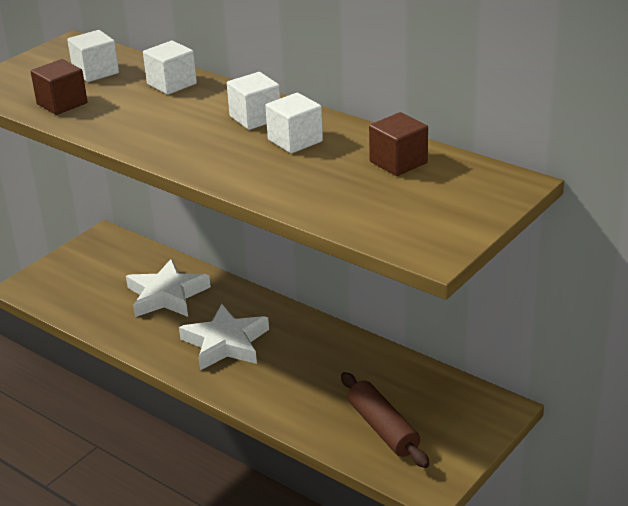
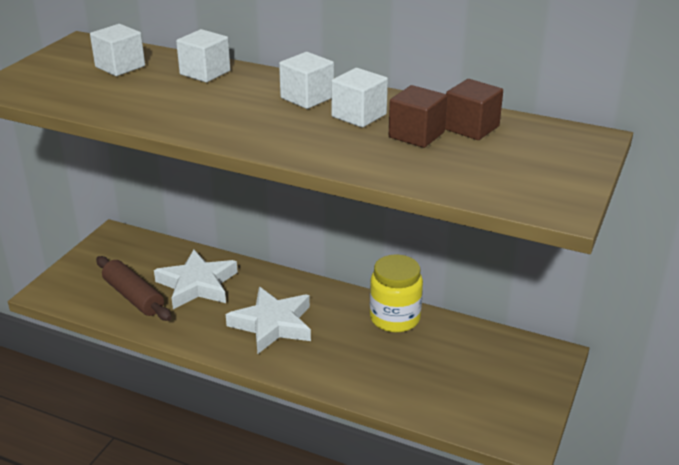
camera: 15 degrees left, 0 degrees up
brown cube [31,59,87,115] -> brown cube moved to [389,85,447,148]
brown rolling pin [341,372,430,468] -> brown rolling pin moved to [96,256,172,321]
none -> yellow jar [370,254,423,333]

